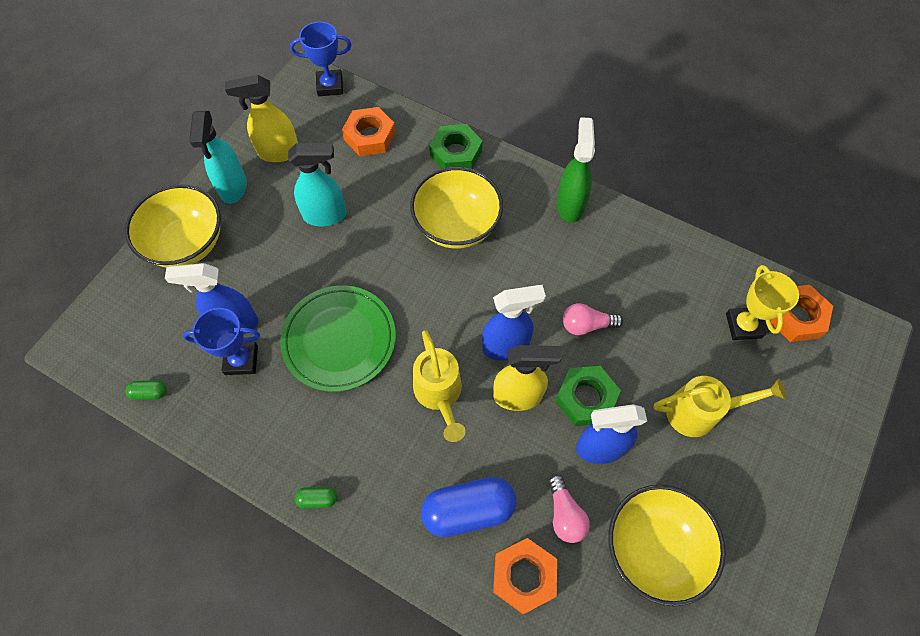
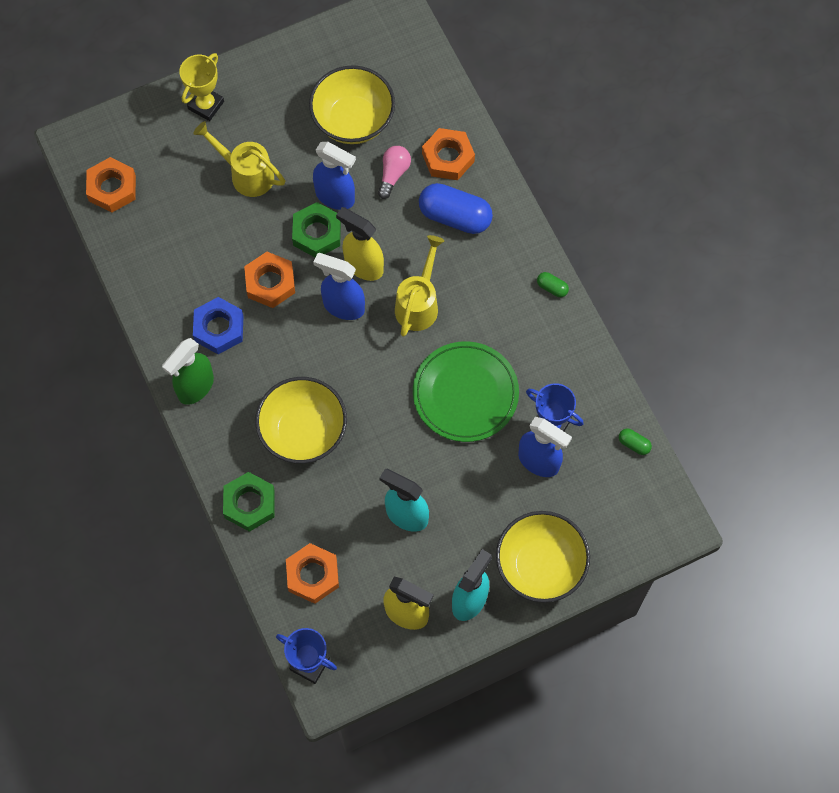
camera: 145 degrees left, 5 degrees up
pink light bulb [563,303,623,335] -> orange nut [244,252,295,308]
yellow trophy [726,265,799,340] -> yellow trophy moved to [179,53,224,121]
none -> blue nut [193,297,243,354]

